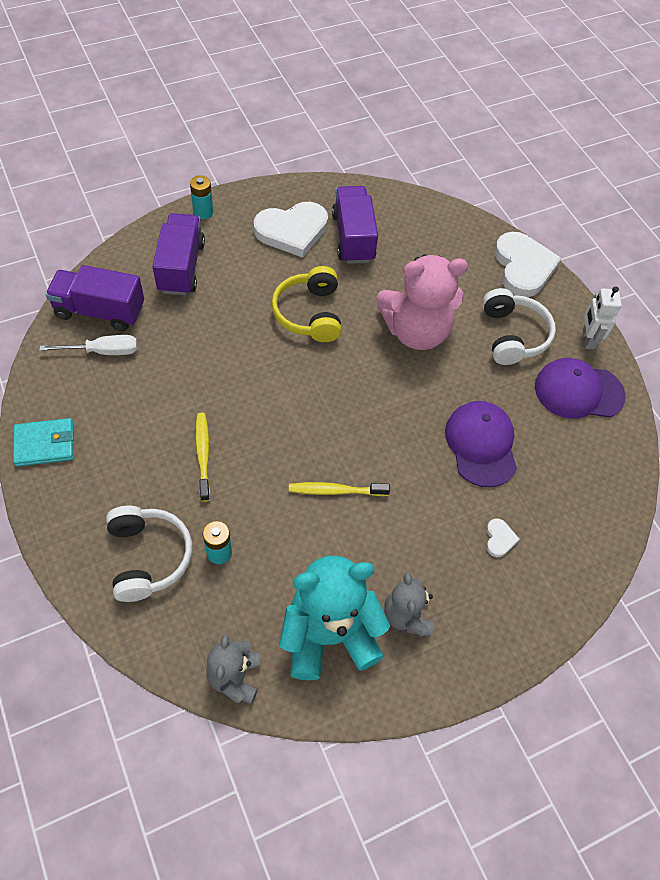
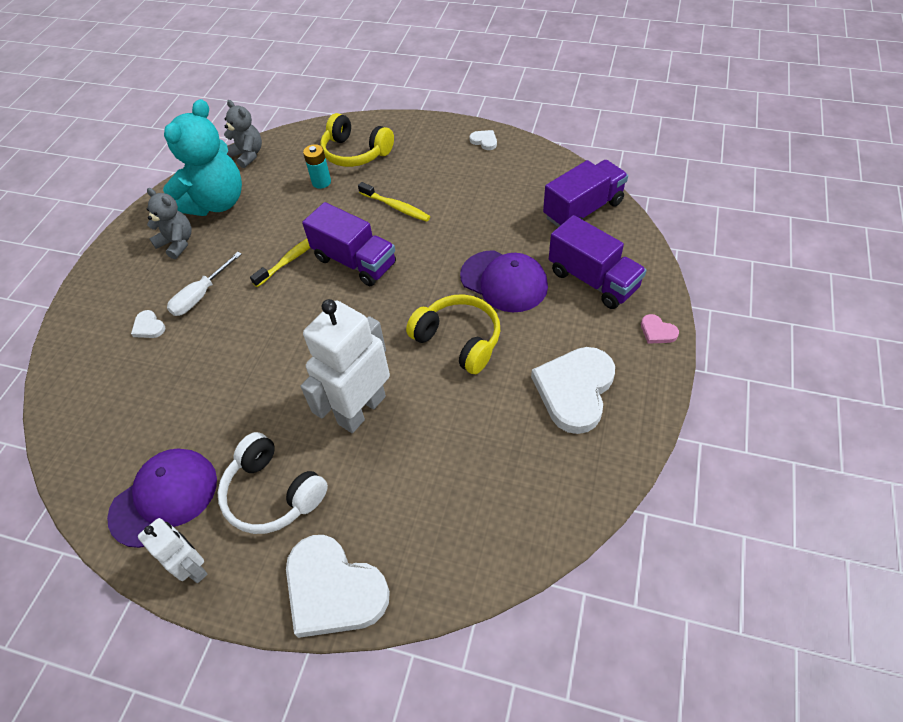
camera: 140 degrees right, 5 degrees down
turquoise wallet [13,418,74,467] -> white heart [470,130,497,150]
white screwdriver [40,335,137,355] -> white screwdriver moved to [167,252,242,316]
white headphones [106,506,192,602] -> yellow headphones [320,113,394,167]
turquoise battery [190,175,213,219] -> pink heart [641,314,679,344]
purple truck [332,186,378,264] -> purple truck moved to [302,202,396,286]
pink teddy bear [377,254,468,350] -> white robot [301,299,390,433]
purple cap [445,401,517,487] -> purple cap moved to [460,250,548,312]

